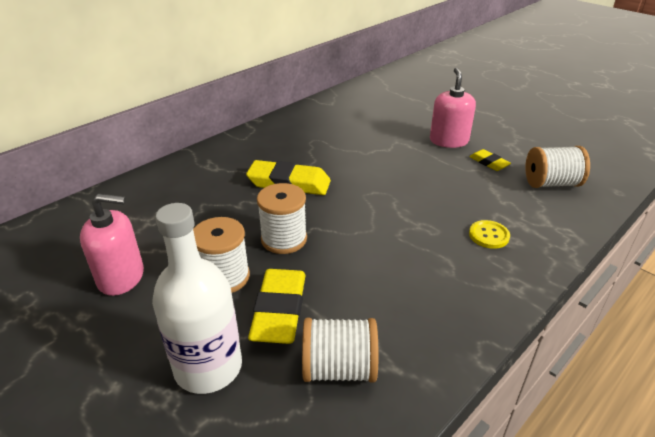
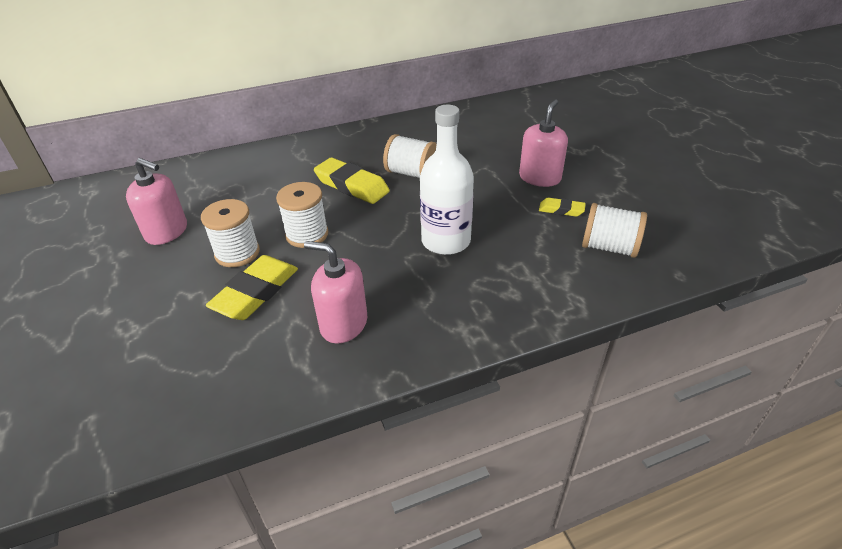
camera: 25 degrees right, 5 degrees up
white bottle [152,203,242,394] -> white bottle moved to [420,105,474,255]
white spool [302,318,378,383] -> white spool moved to [383,134,437,178]
yellow eraser [469,149,511,171] -> yellow eraser turned 60 degrees counterclockwise [539,198,586,217]
yellow button [469,220,510,249] -> none
none -> pink soap dispenser [304,241,367,343]

